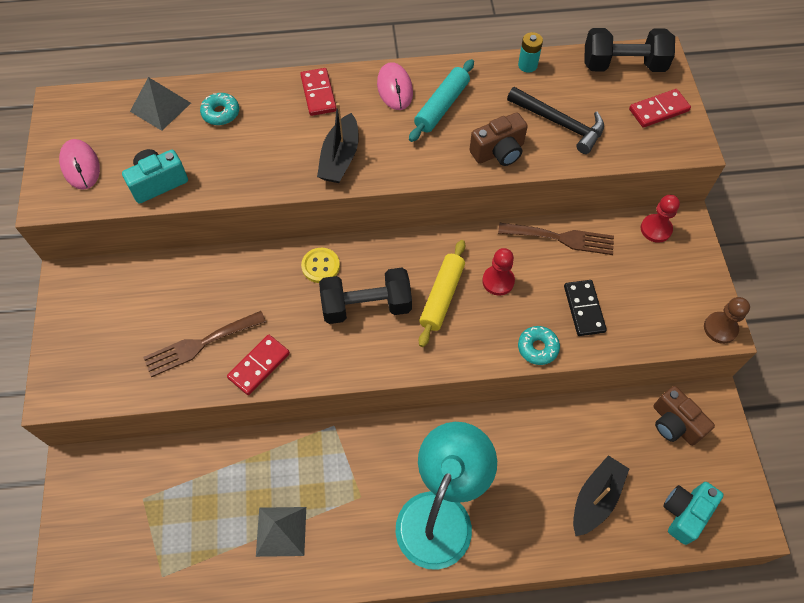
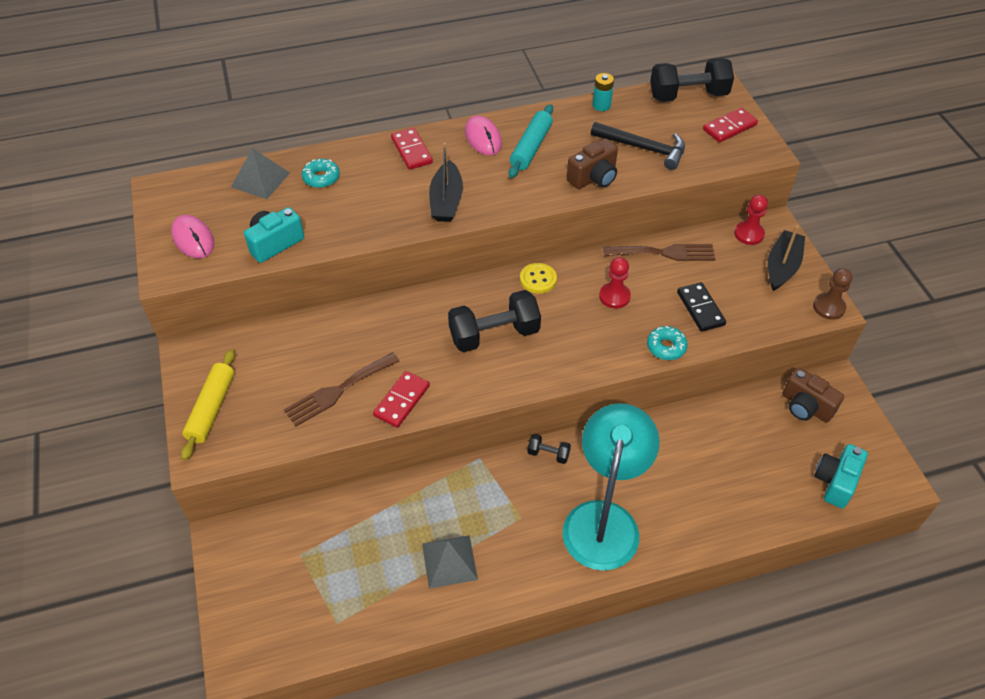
camera: 10 degrees left, 10 degrees down
yellow button [301,248,340,283] -> yellow button moved to [520,263,557,293]
yellow rolling pin [419,240,465,347] -> yellow rolling pin moved to [181,349,235,460]
black boat [573,455,629,536] -> black boat moved to [768,225,805,291]
none -> black dumbbell [527,434,571,464]

